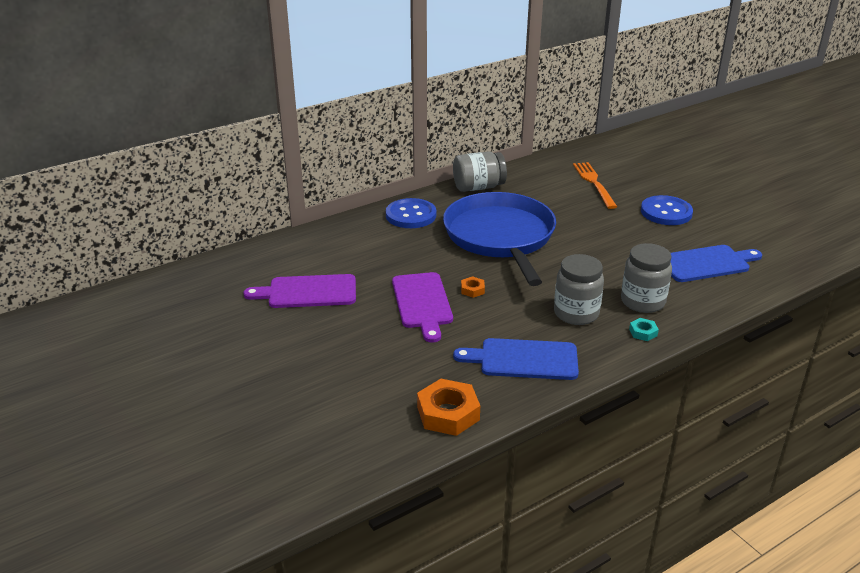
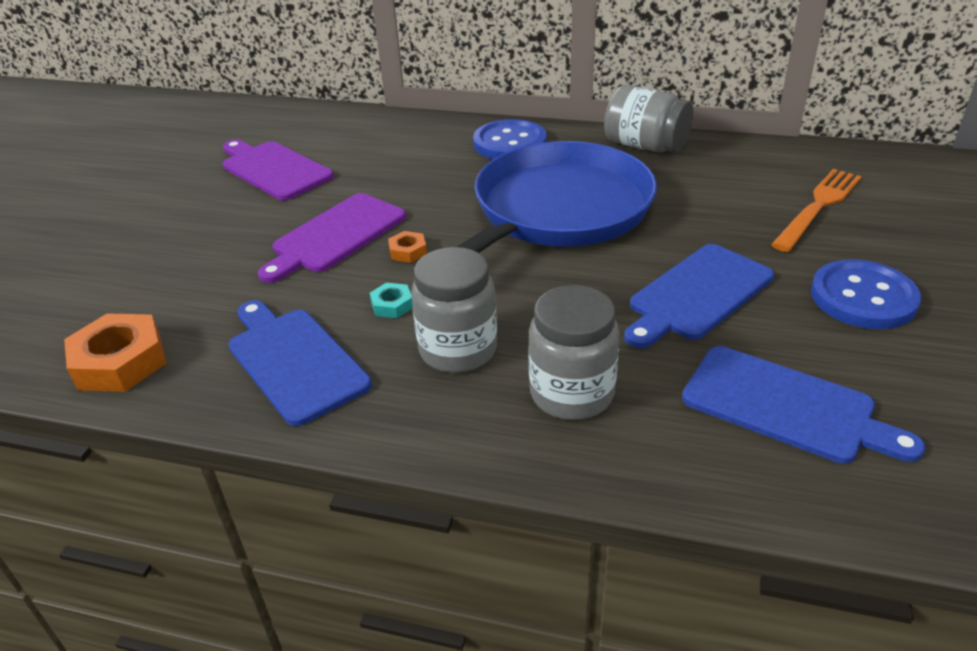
camera: 50 degrees right, 5 degrees up
turquoise nut [629,318,659,341] -> turquoise nut moved to [370,283,413,318]
none -> blue cutting board [624,244,774,348]

